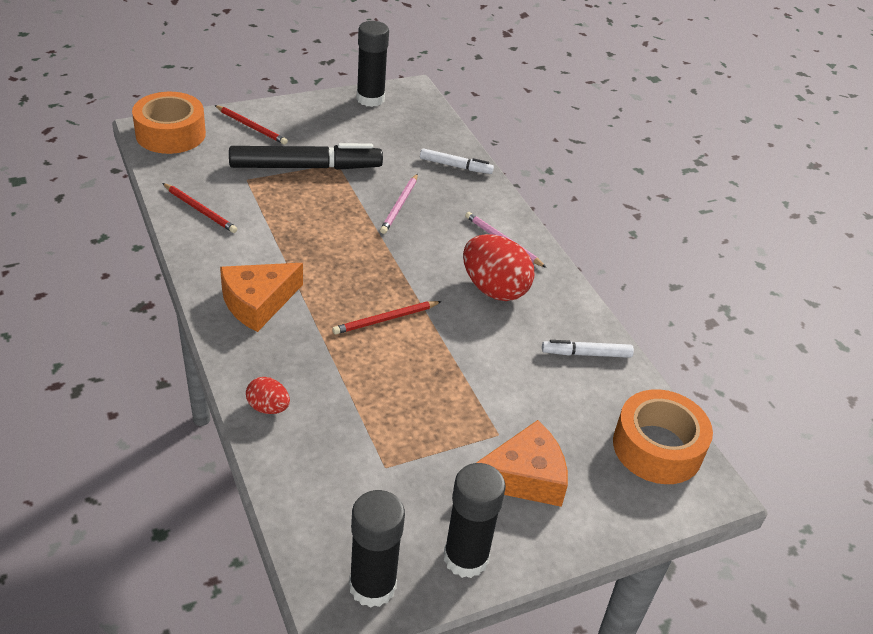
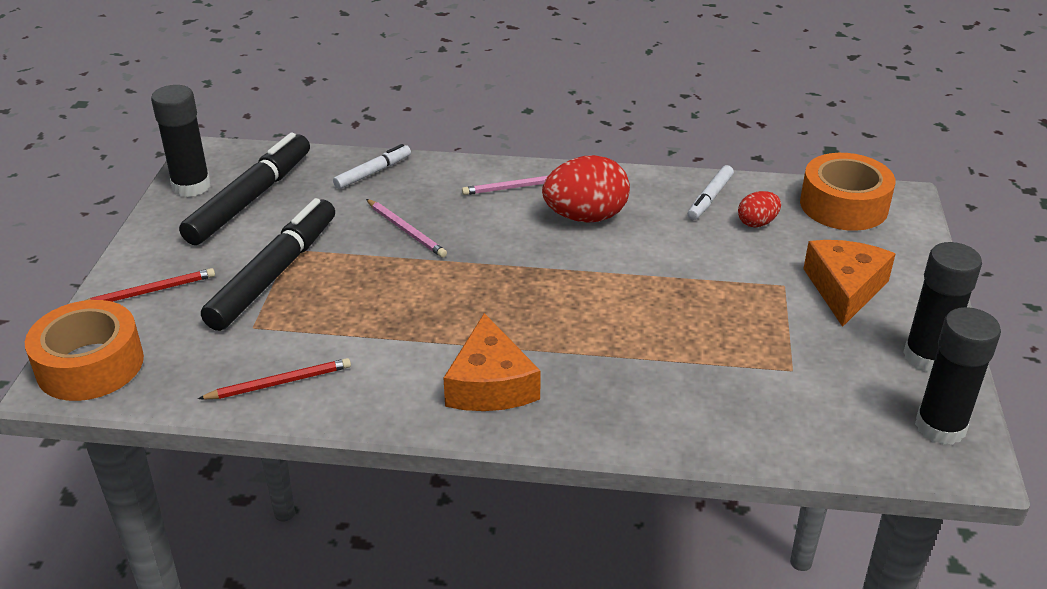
camera: 55 degrees left, 5 degrees down
red egg [246,377,290,414] -> red egg moved to [738,191,781,228]
red pencil [332,301,442,334] -> none
none -> black marker [179,132,310,245]

